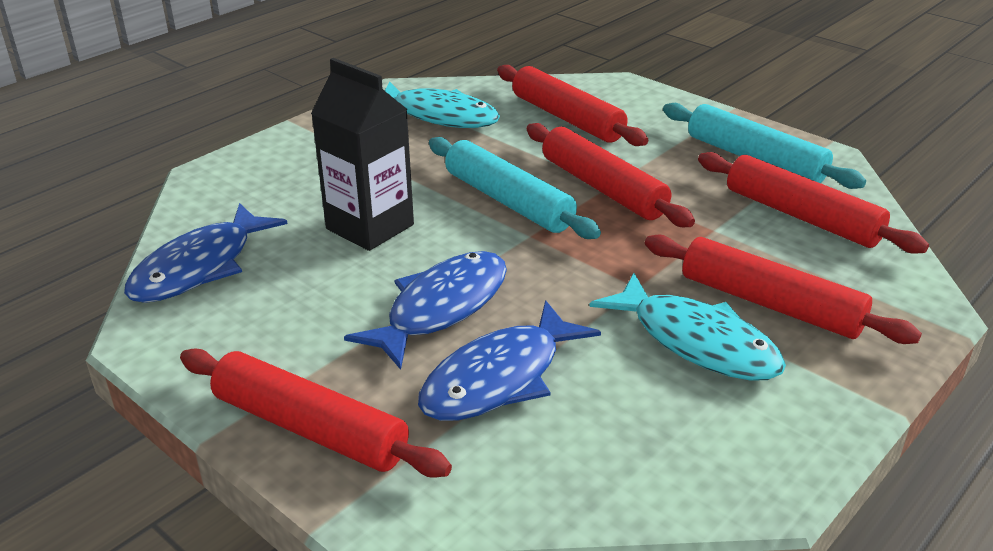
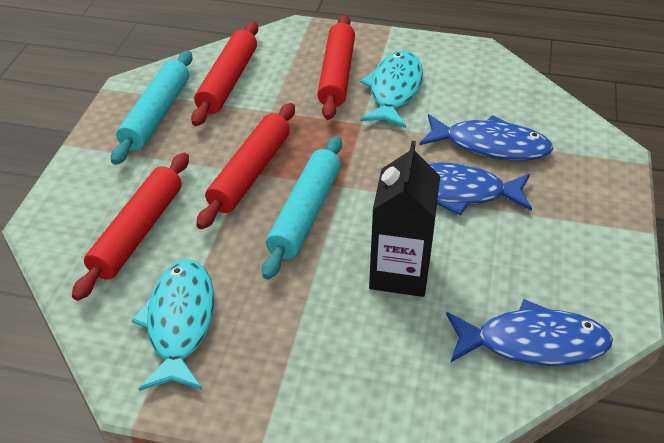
camera: 120 degrees left, 10 degrees up
red rolling pin [180,349,452,478] -> none

